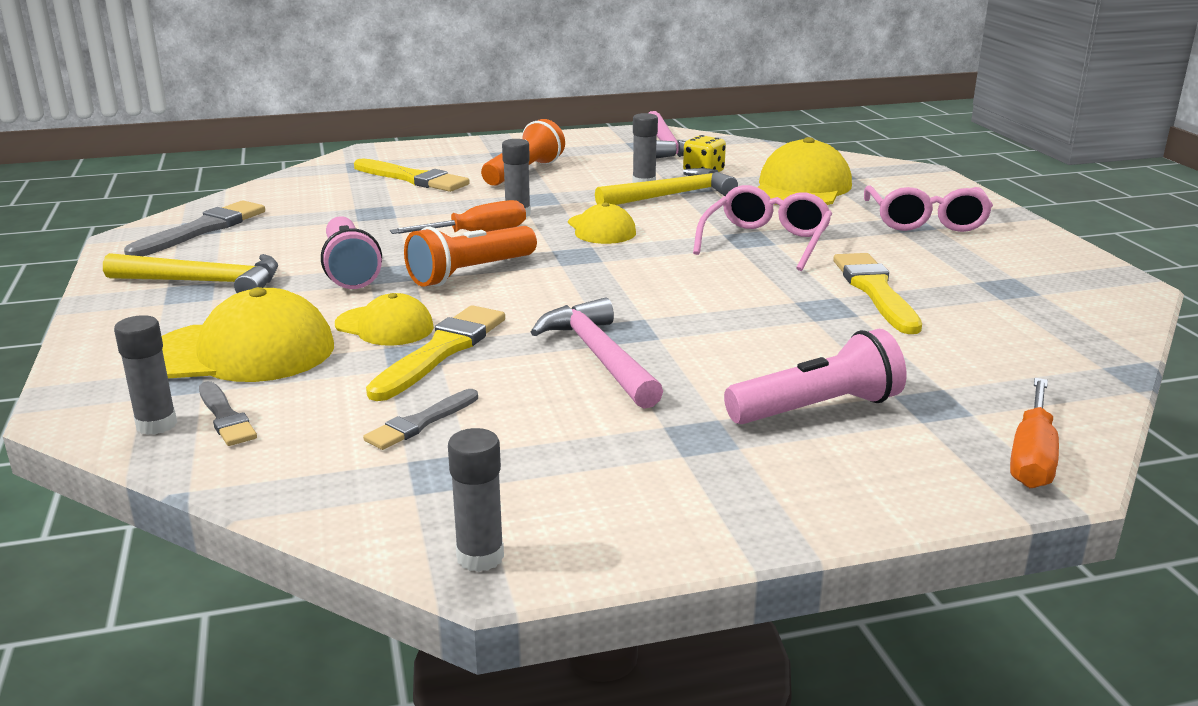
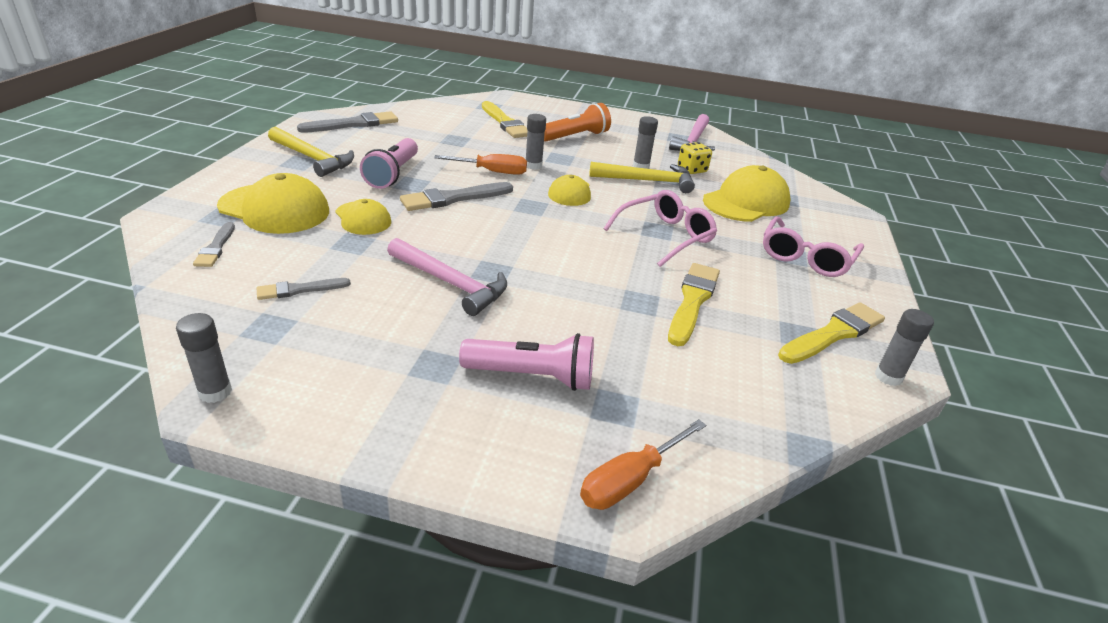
camera: 25 degrees right, 10 degrees up
grey glue stick [114,315,177,435] -> grey glue stick moved to [875,309,934,386]
yellow brush [366,305,505,401] -> yellow brush moved to [778,302,885,364]
orange flashlight [404,226,537,287] -> grey brush [400,182,513,211]
pink hammer [531,298,663,409] -> pink hammer turned 120 degrees clockwise [387,238,507,316]

